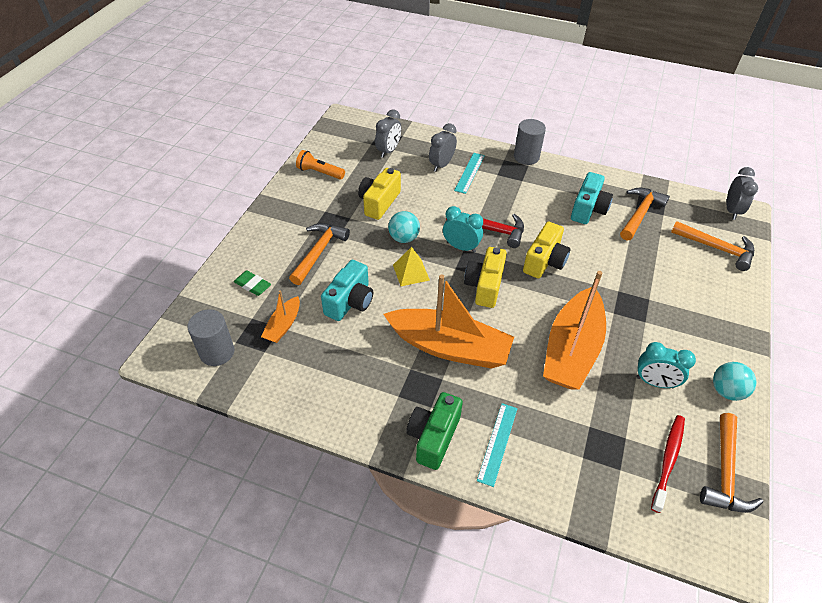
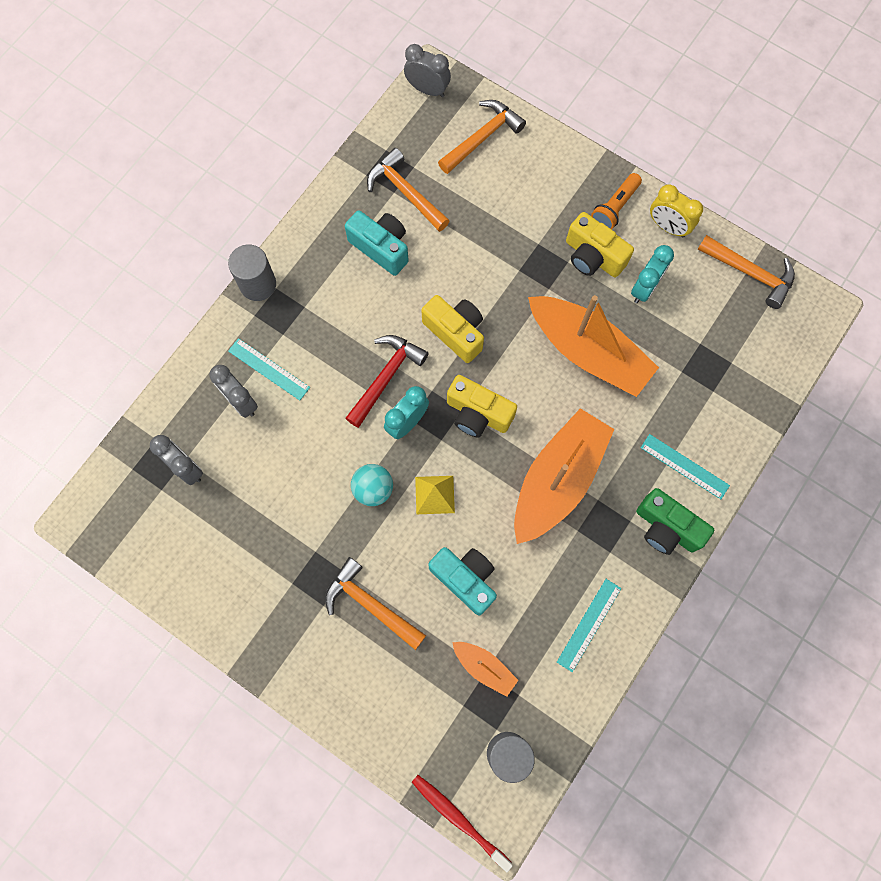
camera: 75 degrees left, 25 degrees up
green eraser [234,270,271,296] -> none
orange flashlight [296,150,345,180] -> orange flashlight moved to [591,173,642,230]
yellow camera [358,168,401,220] -> yellow camera moved to [566,212,634,278]
red toothbrush [651,415,685,513] -> red toothbrush moved to [412,775,513,872]
turquoise ball [713,362,756,401] -> yellow clock [650,184,703,237]
none -> turquoise ruler [557,579,621,672]

